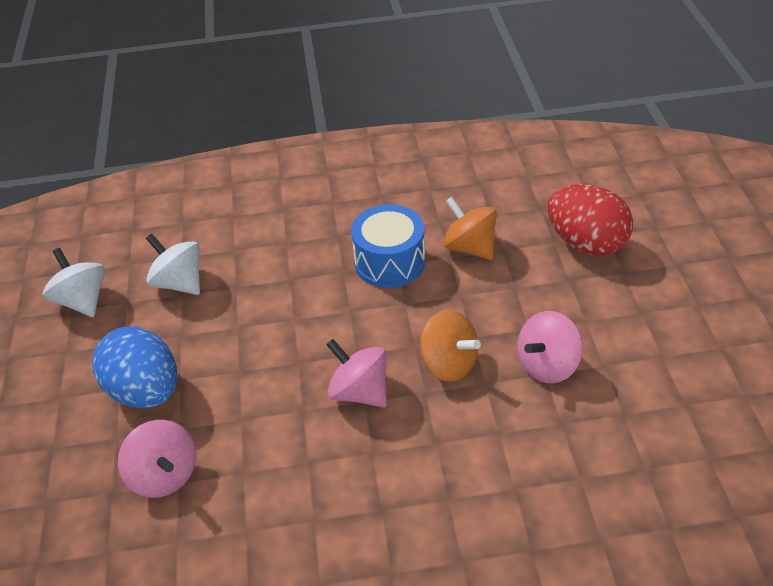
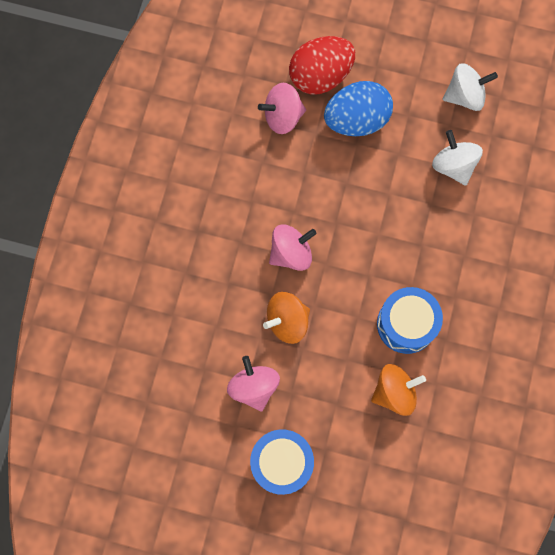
camera: 110 degrees right, 30 degrees up
white spinning top [146,233,200,295] -> white spinning top turned 90 degrees counterclockwise [432,130,483,186]
red egg [548,184,633,255] -> red egg moved to [289,36,355,94]
none -> blue drum [250,429,314,495]

